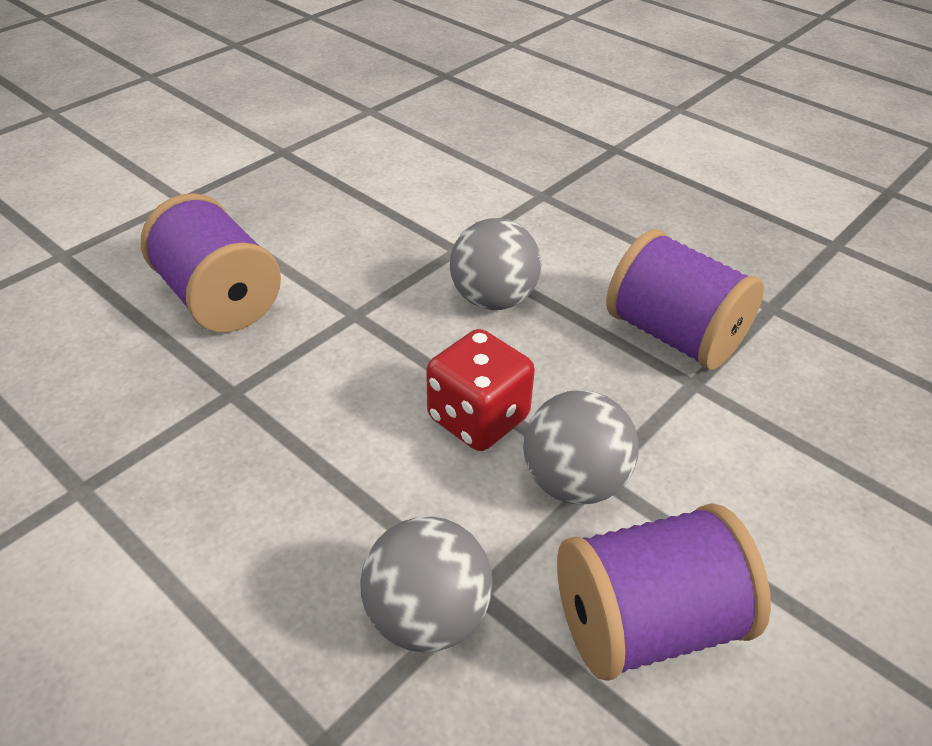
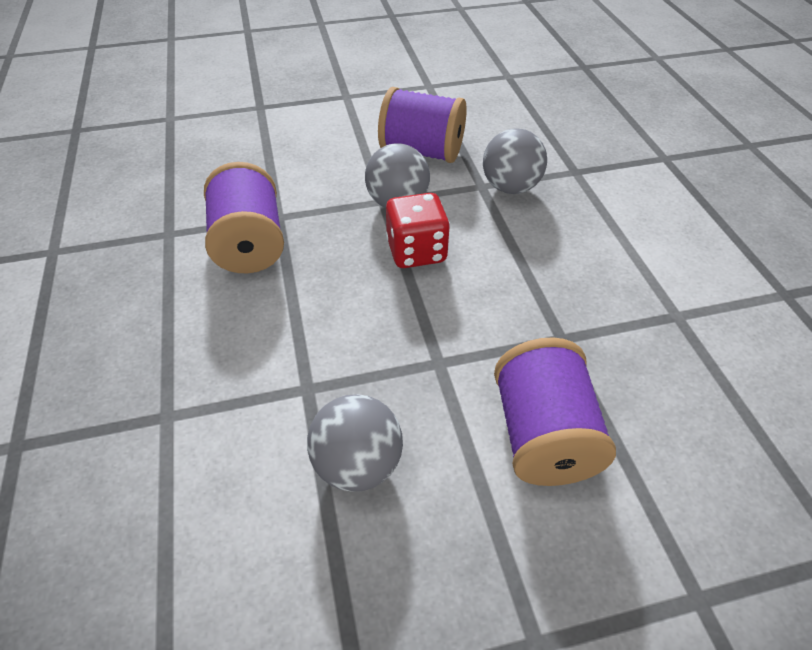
camera: 145 degrees left, 5 degrees up
grey ball [450,218,541,310] -> grey ball moved to [307,394,403,492]

